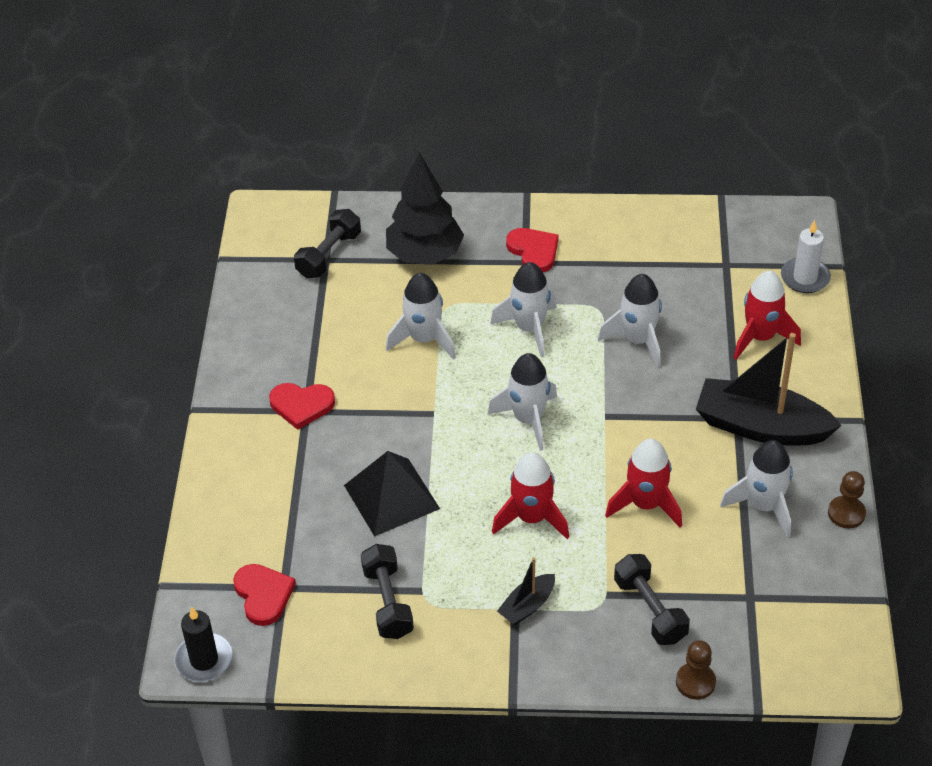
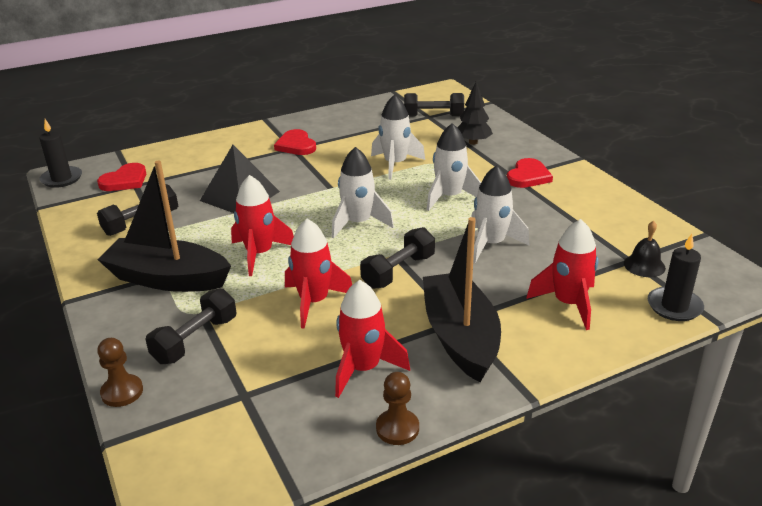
camera: 60 degrees right, 15 degrees down
black tree [386,153,464,265] -> black tree [457,81,493,145], size x0.61
black boat [497,557,555,625] -> black boat [97,161,231,292], size x2.10
white rocket [720,440,793,538] -> red rocket [335,280,410,398]
white candle [781,220,831,293] -> black candle [648,234,704,321]
none -> black dumbbell [360,227,435,289]
none -> black bell [624,221,666,277]

